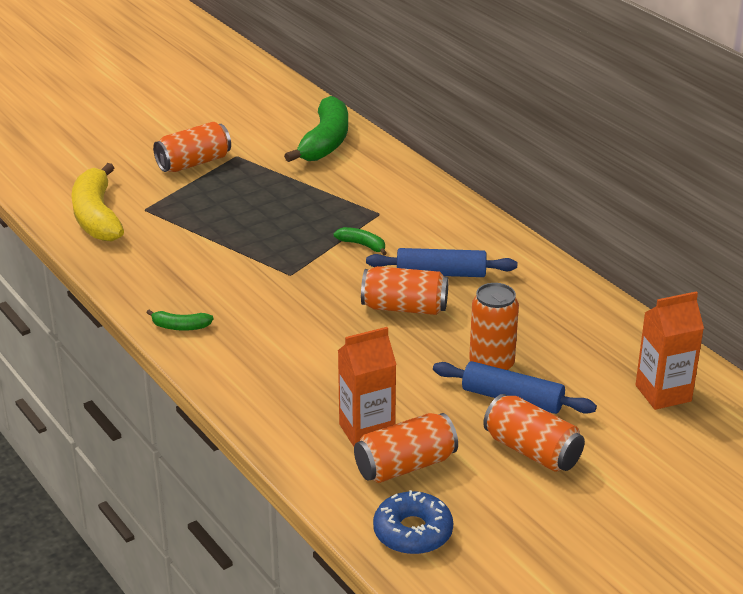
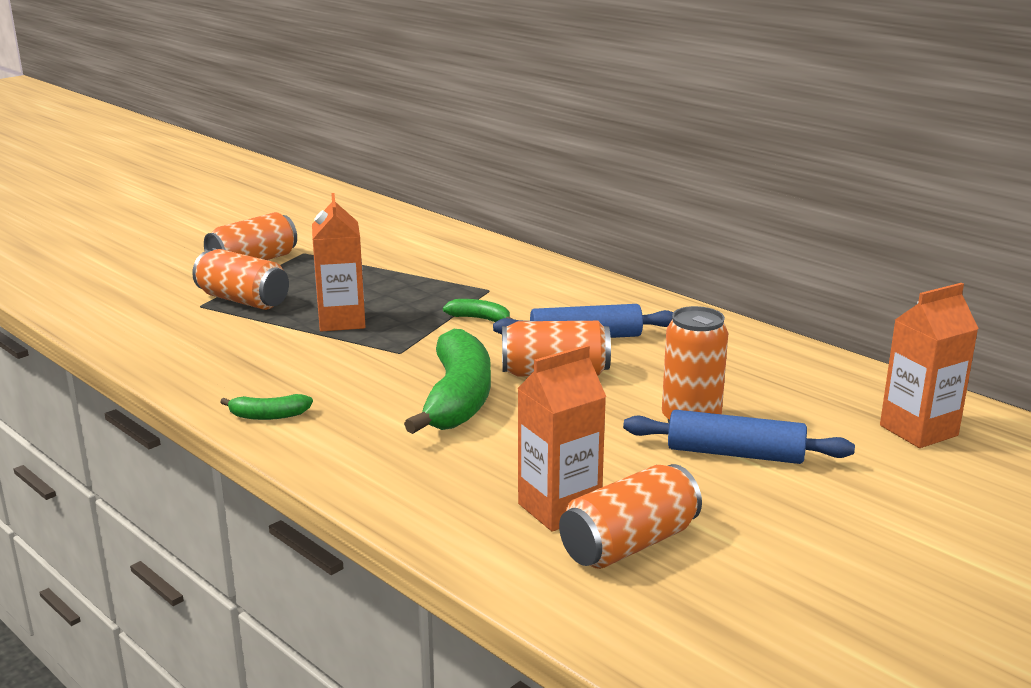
camera: 10 degrees left, 10 degrees down
yellow banana [71,163,124,241] -> none
green banana [284,96,348,162] -> green banana moved to [404,329,491,434]
blue donut [373,490,453,554] -> none
orange can [483,394,585,472] -> orange can moved to [192,249,289,310]
none -> orange carton [312,193,366,332]

